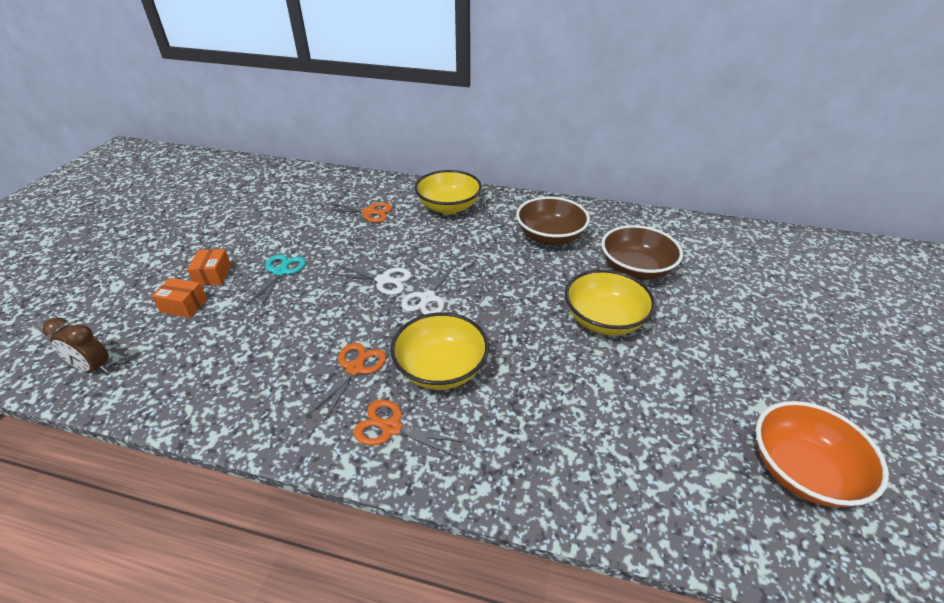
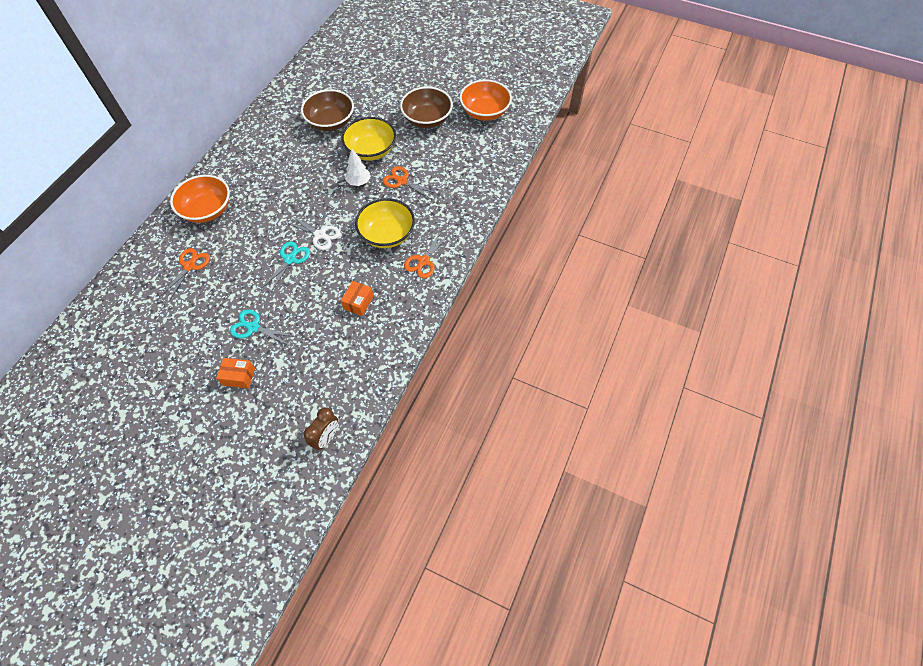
camera: 80 degrees left, 20 degrees up
orange box [151,278,207,318] -> orange box moved to [341,281,374,316]
orange scissors [308,343,386,422] -> orange scissors moved to [383,166,438,200]
white scissors [330,265,412,295] -> turquoise scissors [261,241,310,292]
yellow bowl [414,170,482,214] -> orange bowl [170,175,230,223]
brown bowl [516,197,590,246] -> brown bowl moved to [400,87,453,128]
none -> white tree [345,148,371,186]

